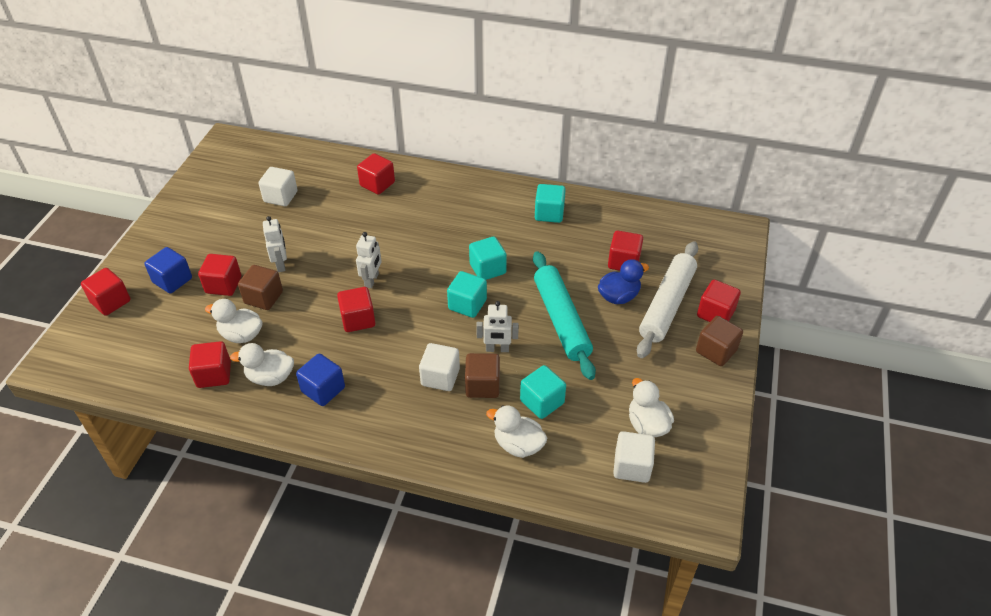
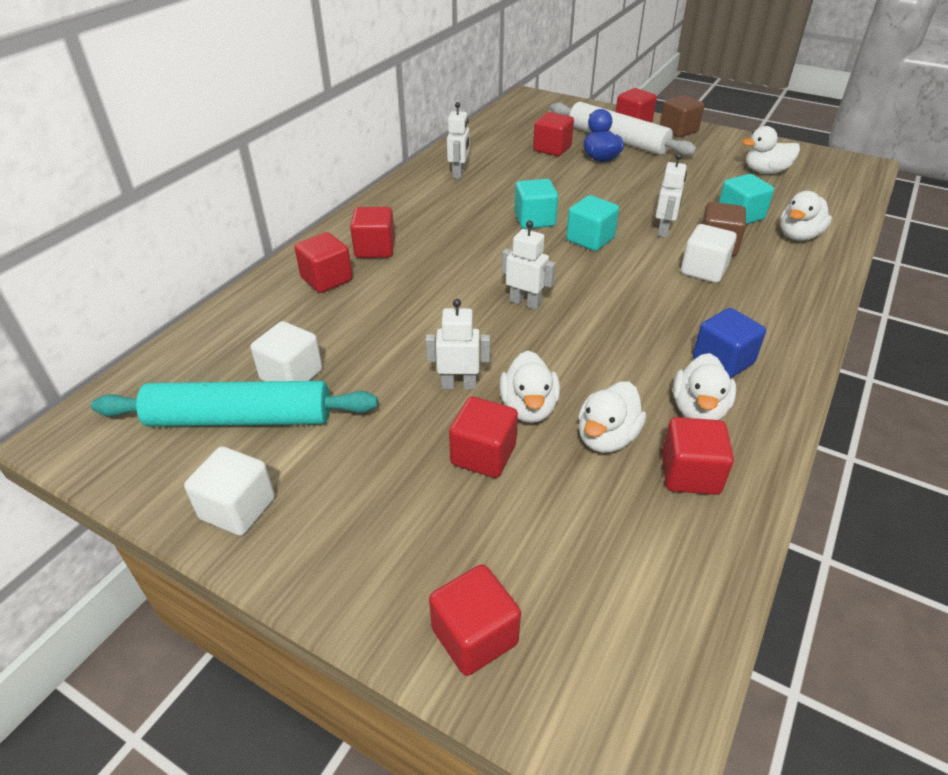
camera: 75 degrees left, 5 degrees down
blue cube [144,247,192,293] -> none
brown cube [238,265,283,310] -> white duck [499,351,560,423]
red cube [337,287,375,332] -> red cube moved to [350,207,395,258]
turquoise rolling pin [533,251,596,380] -> turquoise rolling pin moved to [91,381,378,427]
turquoise cube [535,184,566,223] -> white robot [447,102,470,179]
white cube [613,431,655,483] -> white cube moved to [184,446,275,536]

